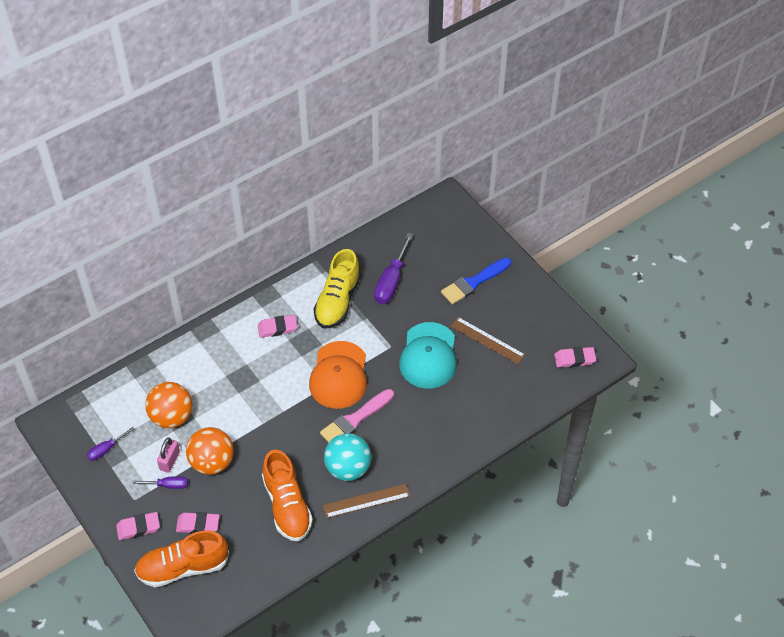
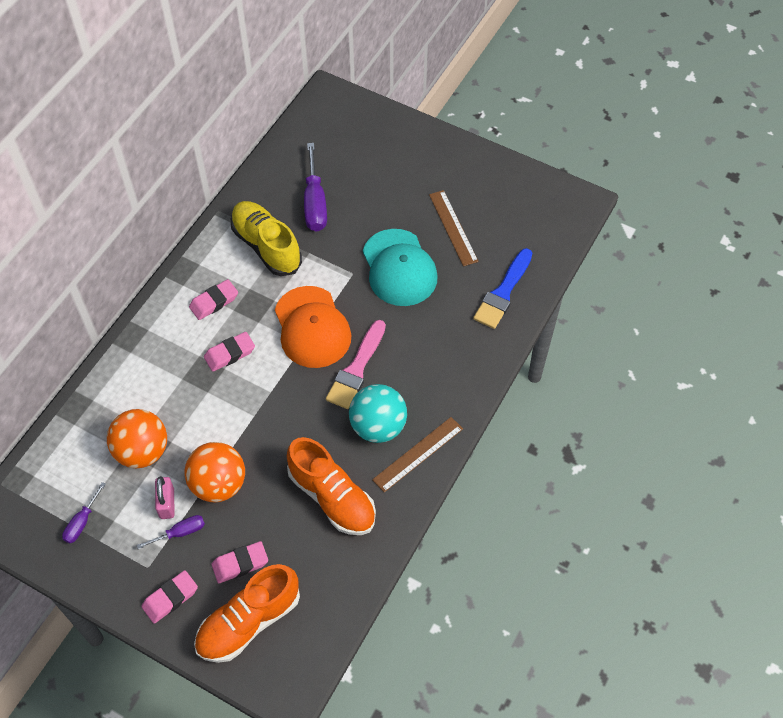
camera: 25 degrees left, 5 degrees up
yellow shoe [314,249,361,328] -> yellow shoe turned 150 degrees clockwise [231,201,302,276]
blue brush [441,258,511,304] -> blue brush moved to [473,248,532,329]
brown ruler [451,317,525,364] -> brown ruler turned 60 degrees clockwise [429,190,479,266]
pink eraser [554,347,596,368] -> pink eraser moved to [204,332,255,372]

